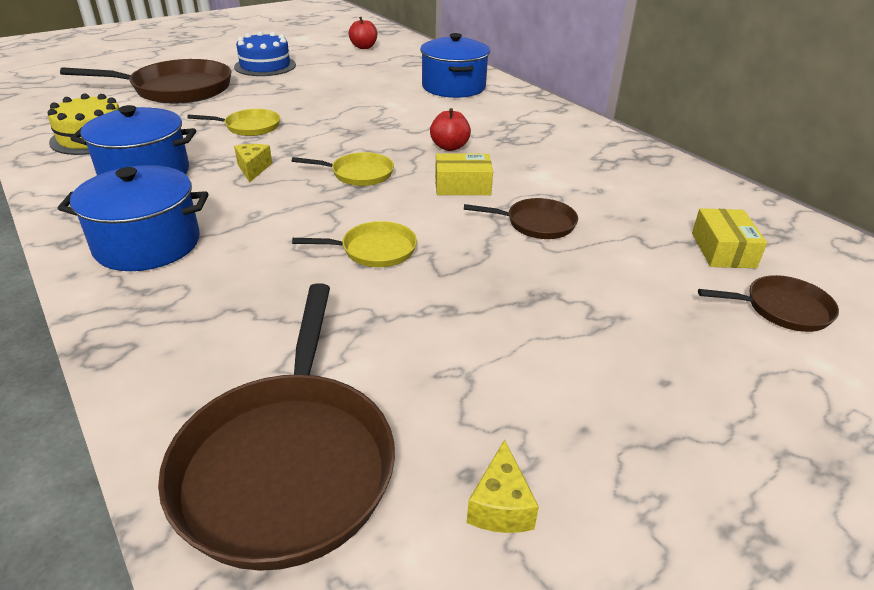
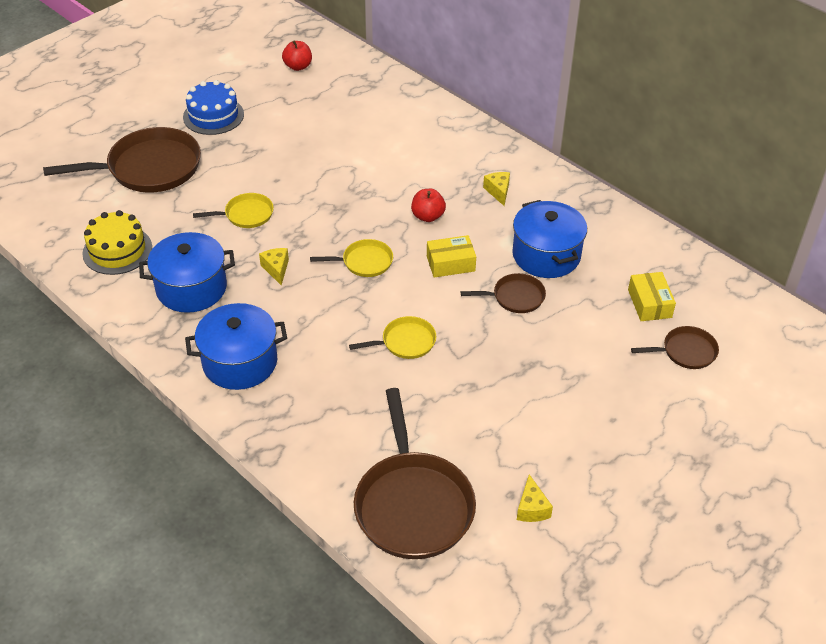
camera: 10 degrees left, 10 degrees up
blue pot [420,33,490,98] -> blue pot moved to [512,200,587,278]
none -> yellow cheese [483,172,510,206]

